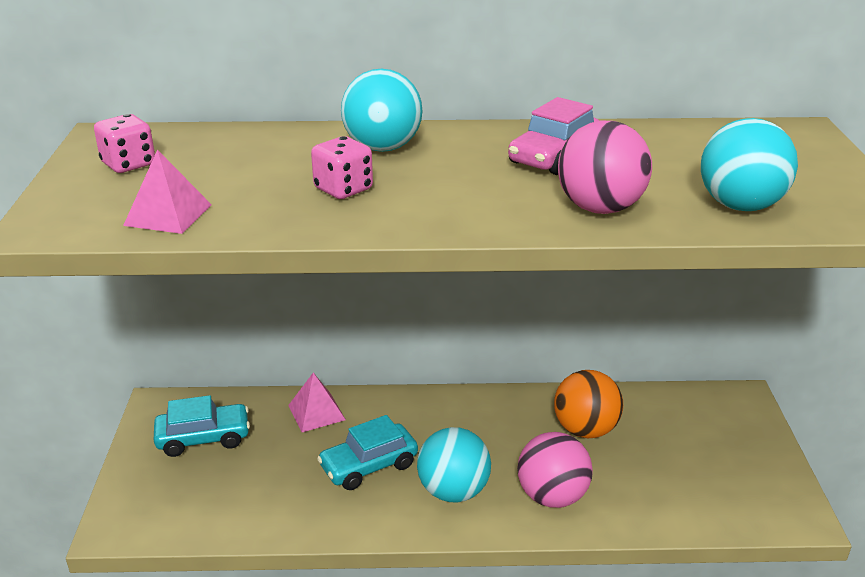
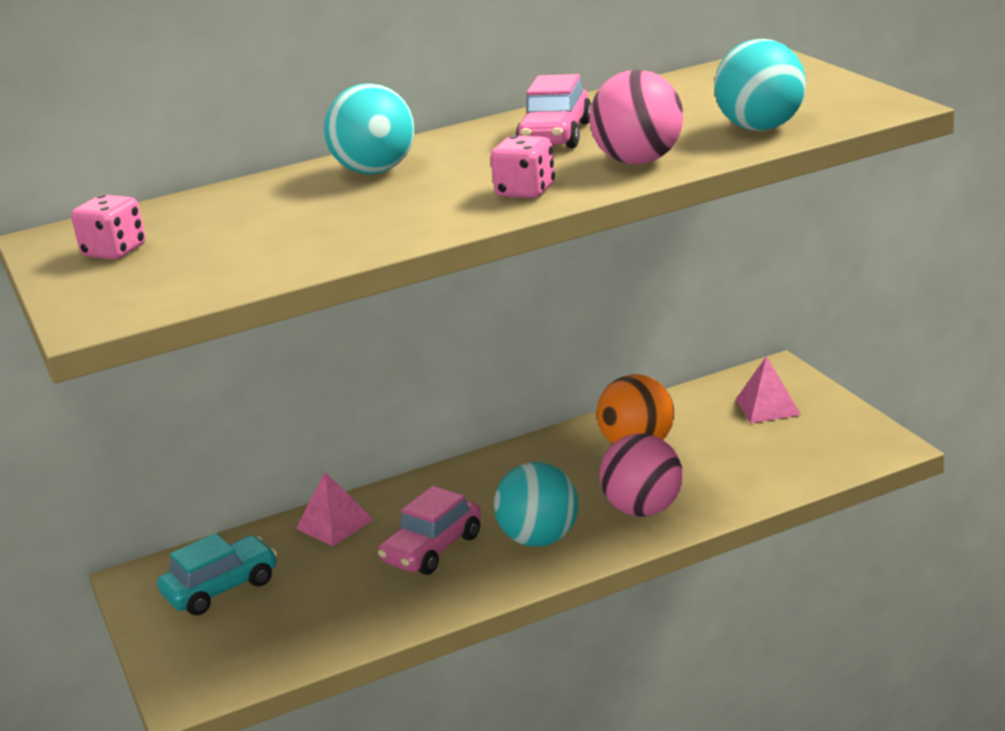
camera: 20 degrees left, 5 degrees down
pink pyramid [123,150,212,234] -> pink pyramid moved to [736,356,801,423]
pink dice [311,136,373,199] -> pink dice moved to [490,135,555,198]
turquoise car [317,415,418,490] -> pink car [378,486,481,575]

